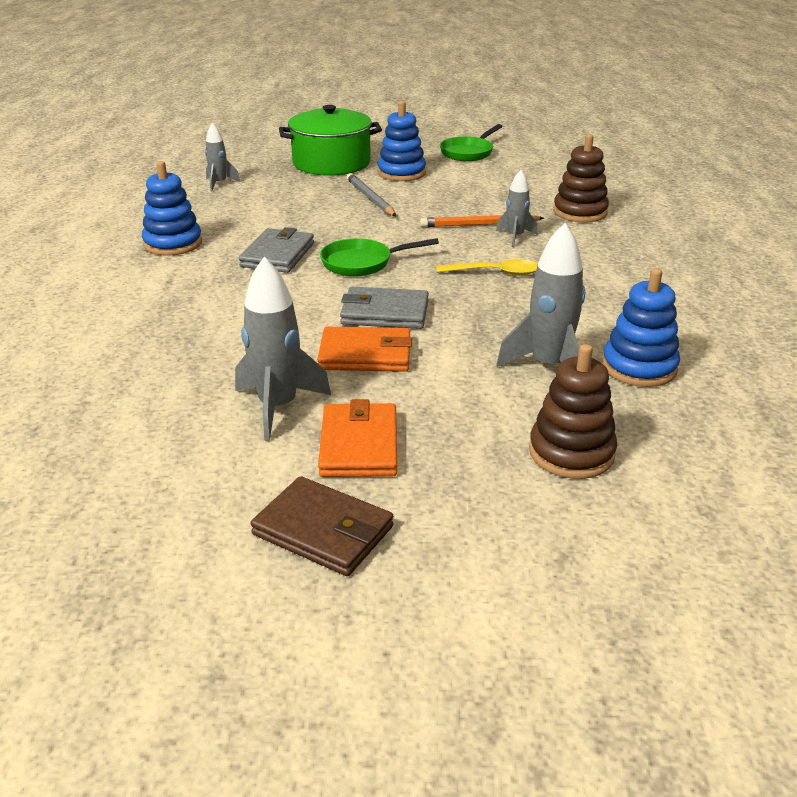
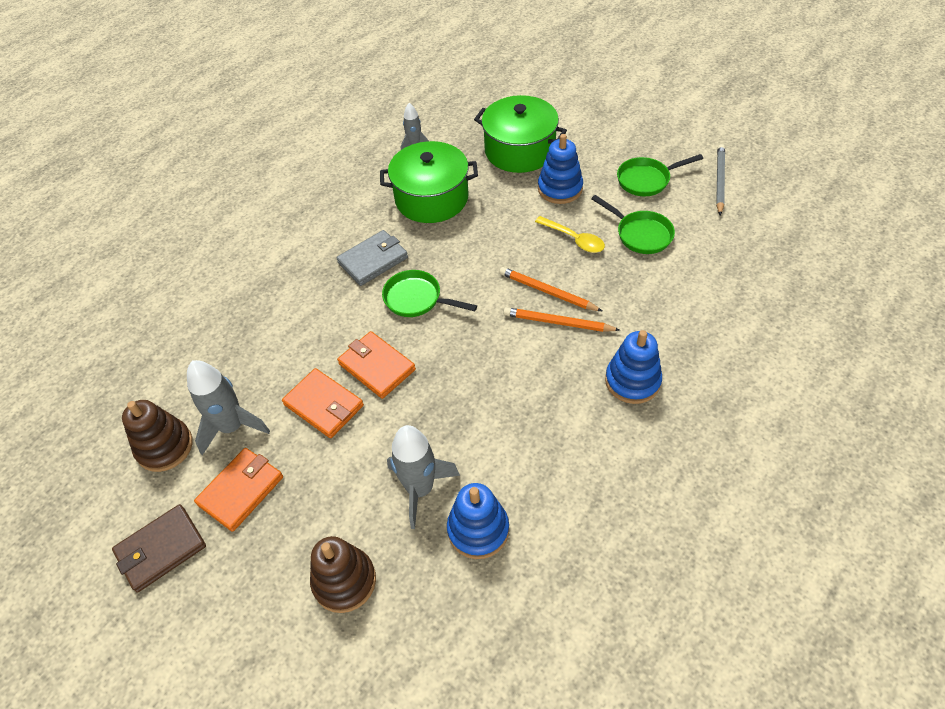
camera: 40 degrees right, 20 degrees up
blue stacking toy [142,161,202,256] -> blue stacking toy moved to [605,330,662,404]
brown wallet [251,476,393,576] -> brown wallet turned 75 degrees clockwise [112,504,206,593]
grey wallet [340,287,429,329] -> orange wallet [337,331,416,399]
grey pencil [346,173,396,216] -> grey pencil moved to [716,144,725,215]
yellow spoon [436,259,538,276] -> yellow spoon moved to [535,216,605,253]
grey rocket [496,170,538,247] -> orange pencil [503,307,620,332]
brown stacking toy [553,134,609,222] -> brown stacking toy moved to [122,400,193,472]
none -> green pot [380,141,478,223]
none -> green pan [591,195,675,254]

